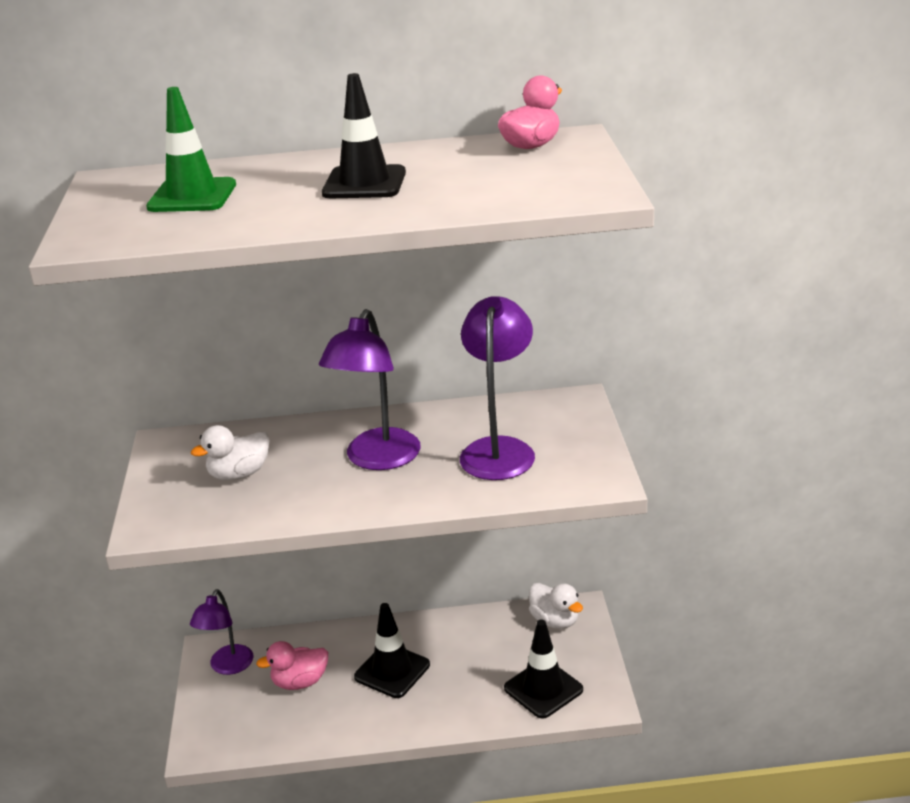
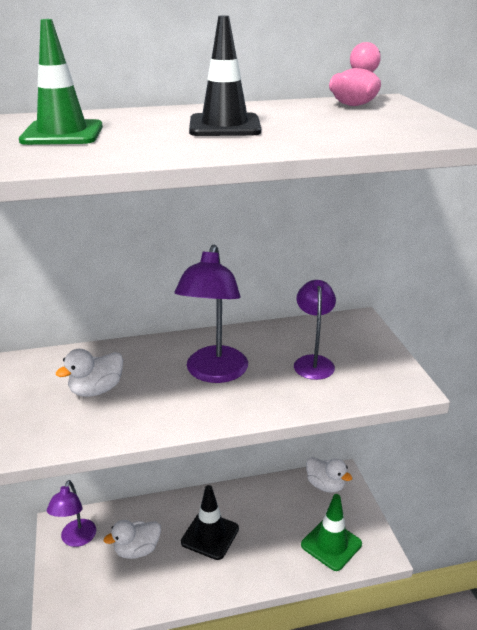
camera: 10 degrees left, 0 degrees up
pink duck [256,641,328,690] -> white duck [104,520,161,559]
purple lamp [460,296,535,480] -> purple lamp [294,280,336,380], size x0.66
black traffic cone [504,619,583,719] -> green traffic cone [301,494,362,571]

